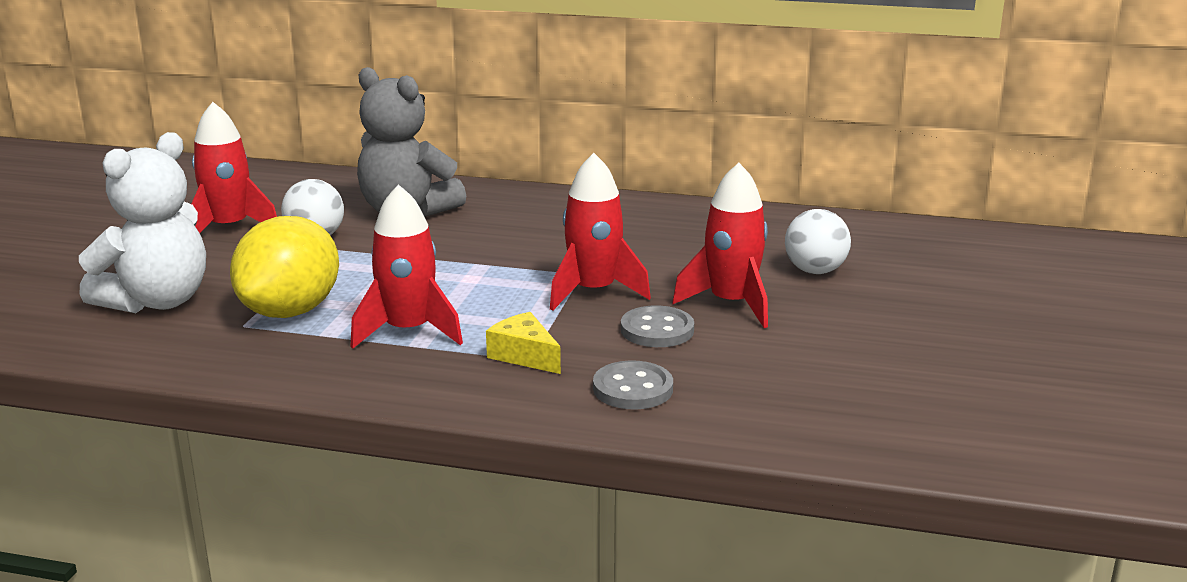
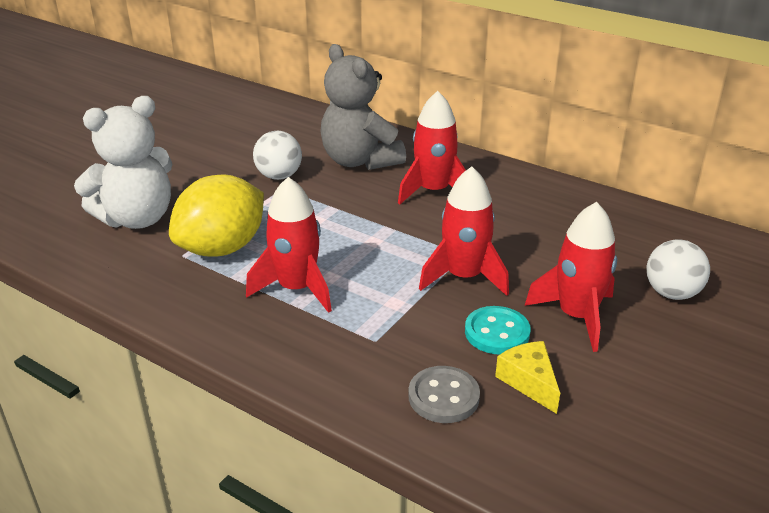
camera: 20 degrees right, 10 degrees up
red rocket [191,102,277,233] -> red rocket moved to [398,91,466,205]
yellow cheese [486,312,561,374] -> yellow cheese moved to [495,341,560,414]
grey button [621,305,694,347] -> turquoise button [465,306,531,355]

